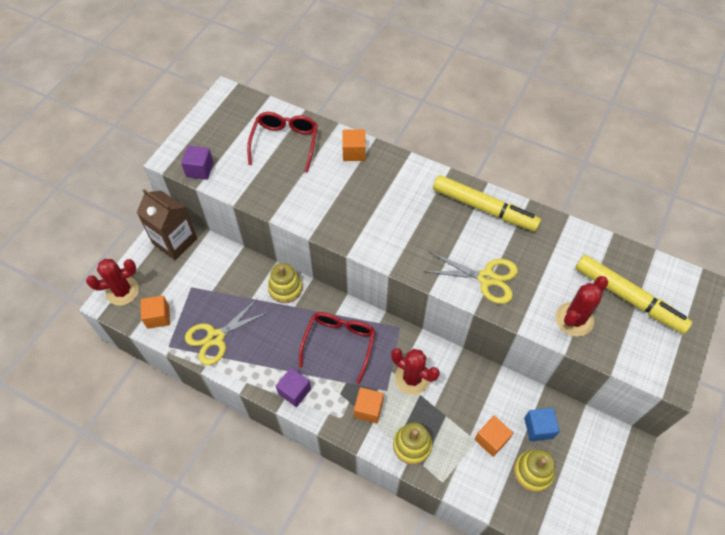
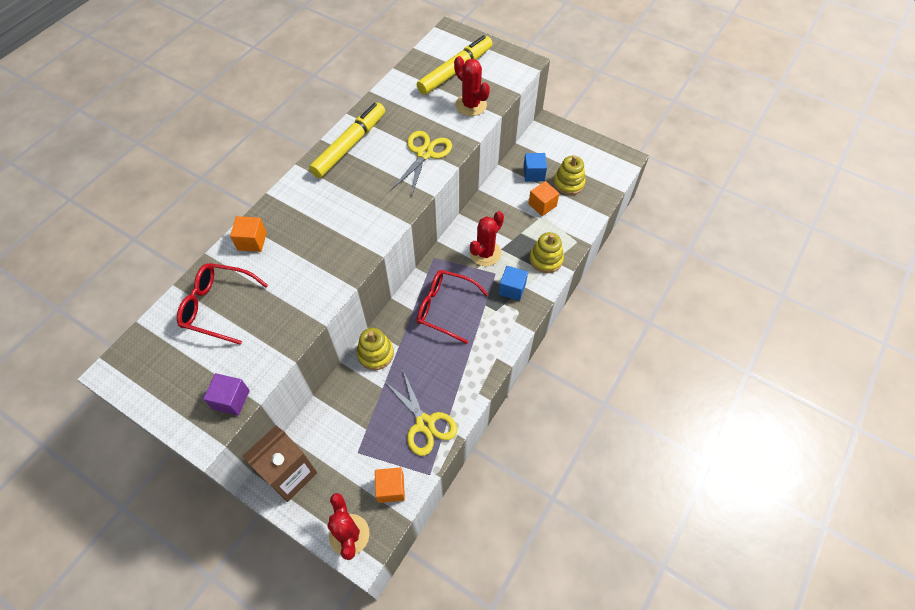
camera: 85 degrees left, 0 degrees up
purple cube [276,368,311,407] -> none
orange cube [354,387,384,423] -> blue cube [499,266,528,301]

